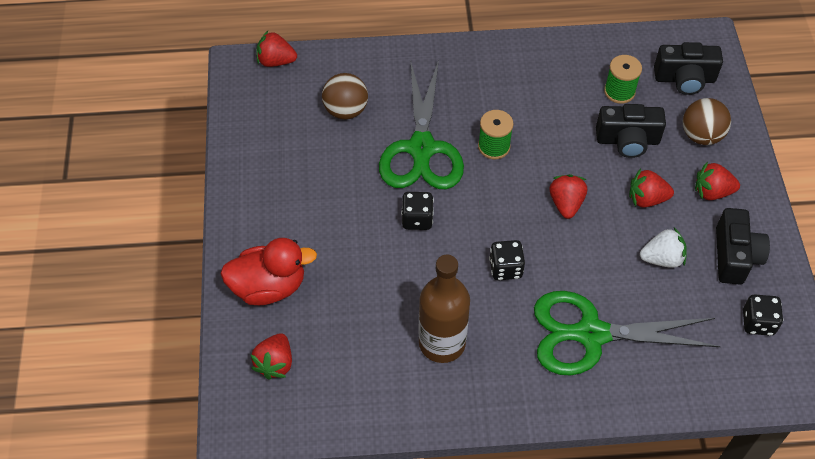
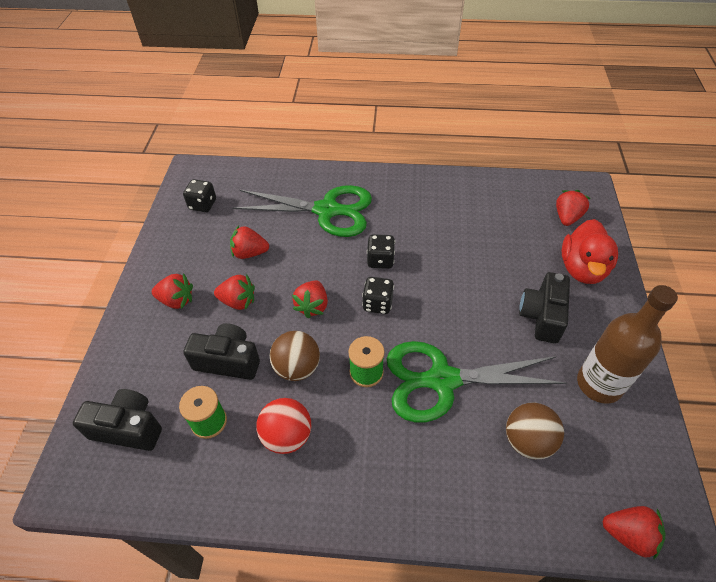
camera: 170 degrees left, 5 degrees down
red duck [220,238,317,305] -> red duck turned 75 degrees counterclockwise [562,219,618,284]
green scissors [379,60,464,189] -> green scissors turned 105 degrees counterclockwise [387,341,566,423]
black dice [401,192,434,230] -> black dice moved to [362,277,394,314]
brown bottle [418,255,470,363] -> brown bottle moved to [577,285,678,404]
white strawberry [640,227,687,268] -> red strawberry [230,226,269,259]
brown ball [683,98,731,145] -> brown ball moved to [269,331,320,381]
black camera [716,208,770,285] -> black camera moved to [519,272,570,344]
none -> red ball [256,398,311,454]

